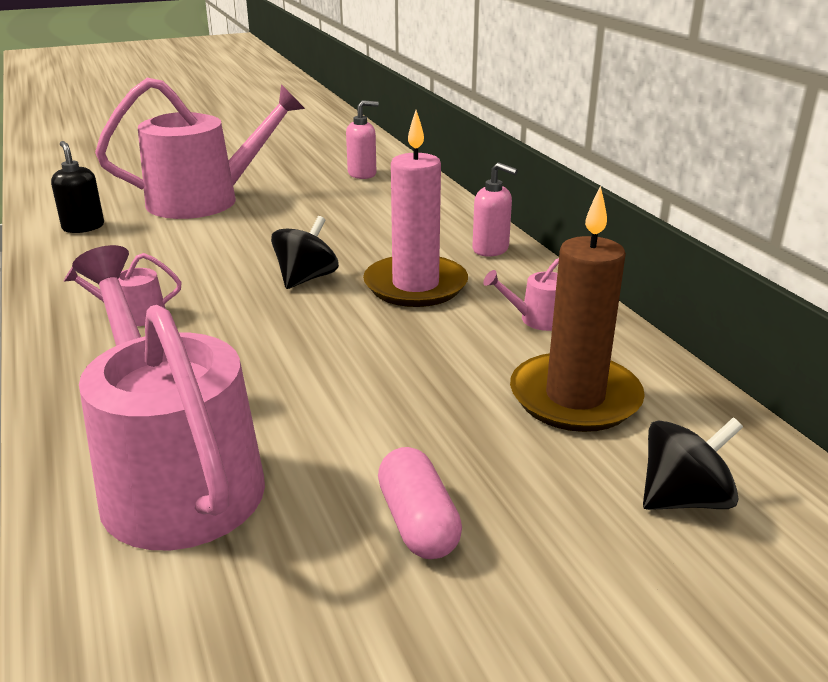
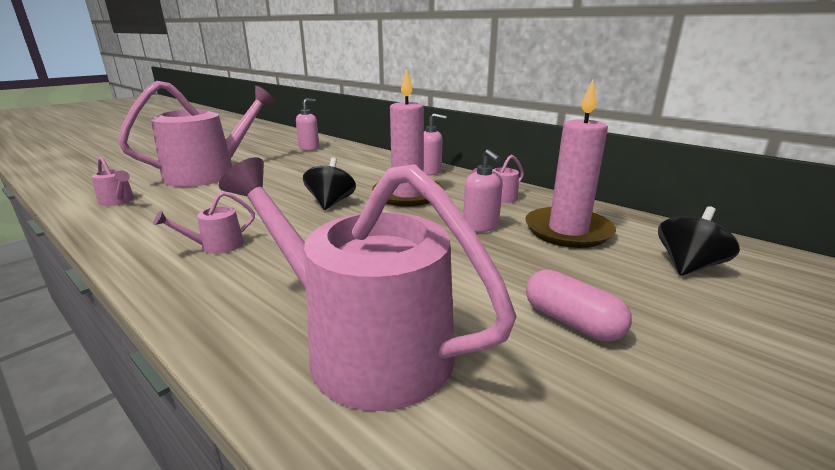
camera: 25 degrees left, 5 degrees down
black soap dispenser [51,141,104,233] -> pink watering can [92,157,134,206]
brown candle [510,186,645,432] -> pink candle [525,79,616,248]
none -> pink soap dispenser [463,149,503,232]

